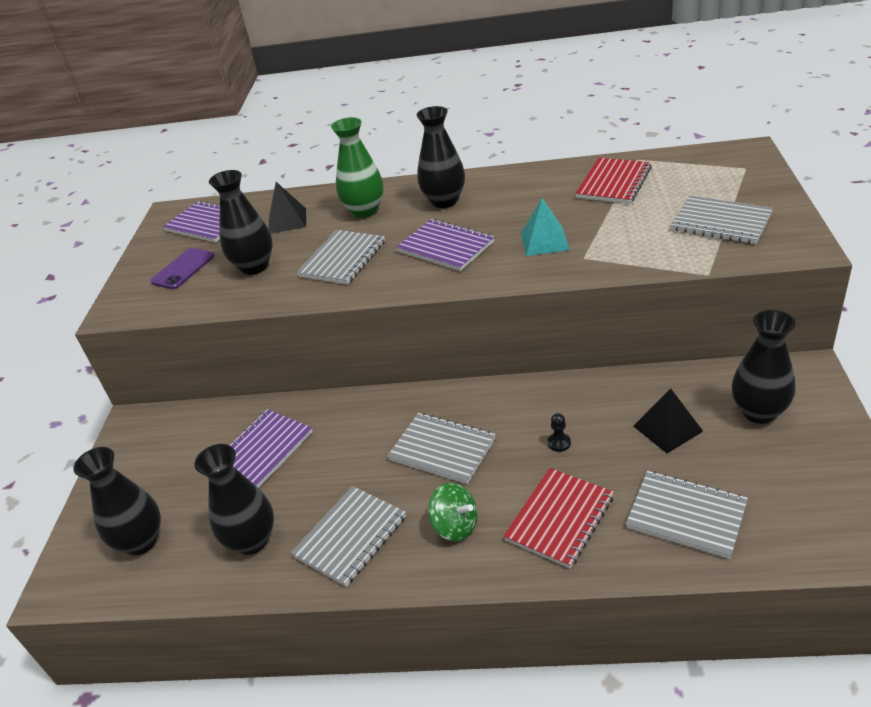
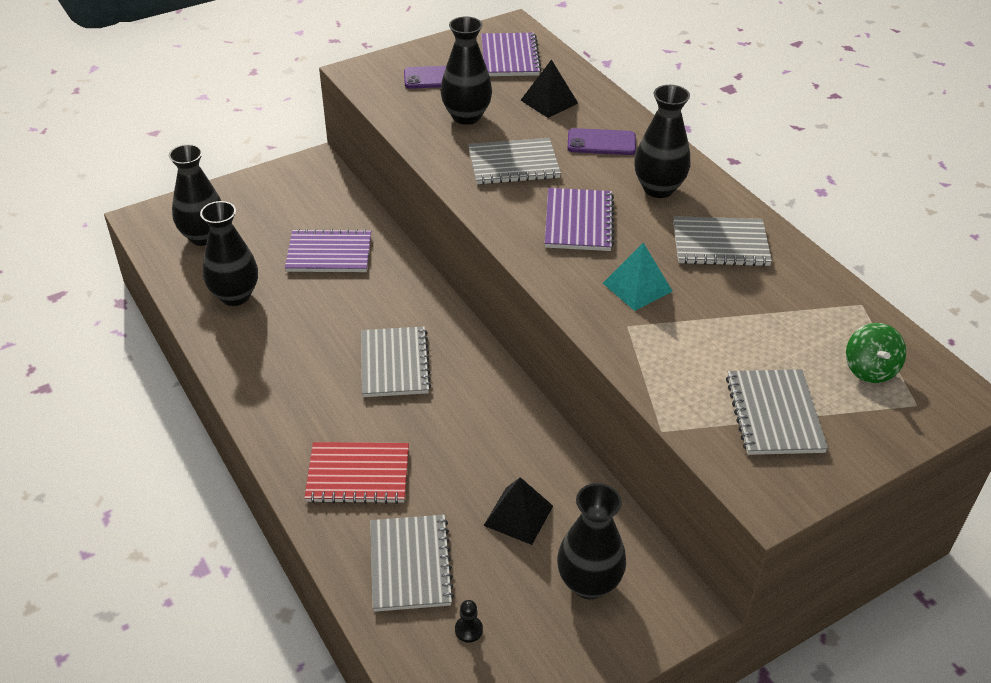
camera: 50 degrees right, 5 degrees up
grey notebook [291,486,406,587] -> grey notebook moved to [673,216,772,266]
green vase [331,117,384,218] -> purple phone [568,128,636,155]
green spinning top [428,483,477,542] -> green spinning top moved to [846,323,906,383]
black pawn [548,413,571,452] -> black pawn moved to [455,600,483,643]
red notebook [575,158,652,204] -> none

